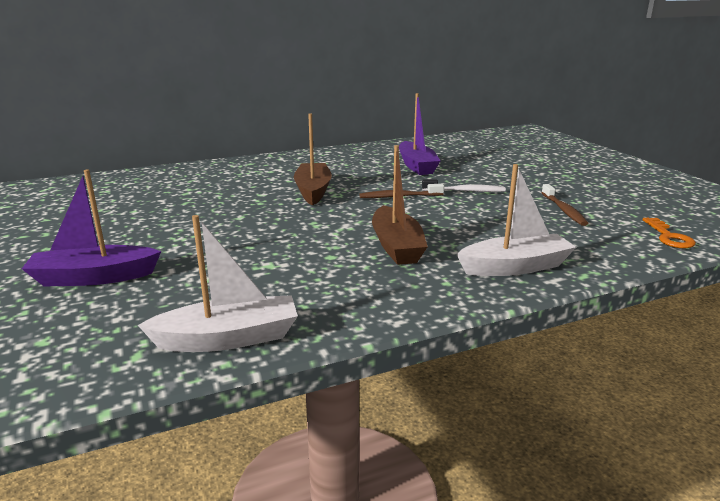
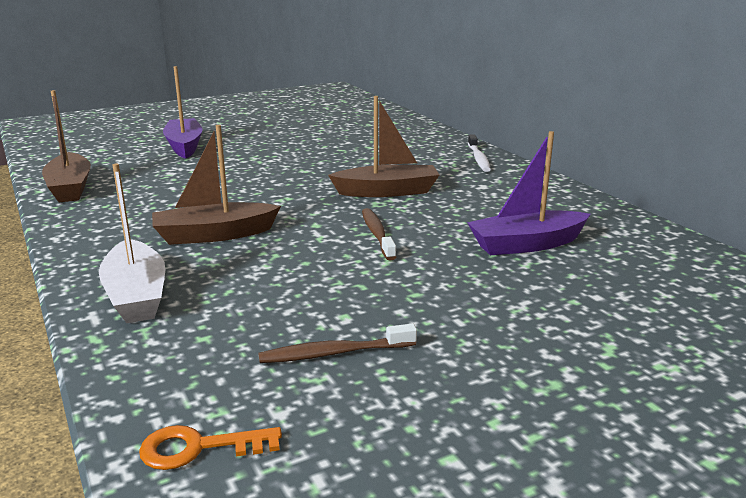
camera: 85 degrees right, 0 degrees up
white boat [138,215,298,352] -> brown boat [42,90,91,203]
white toothbrush [422,179,506,192] -> white toothbrush moved to [468,135,491,172]

